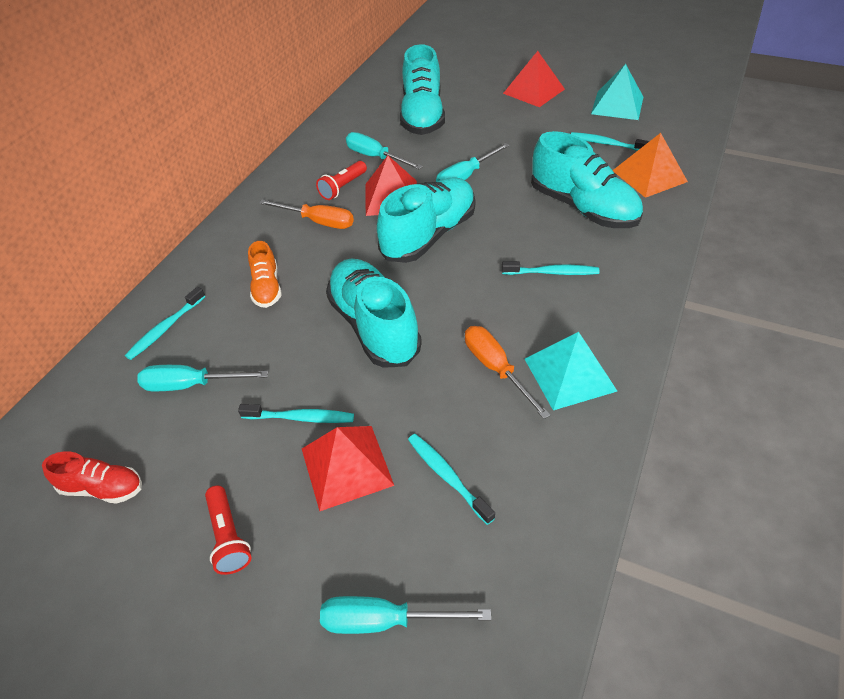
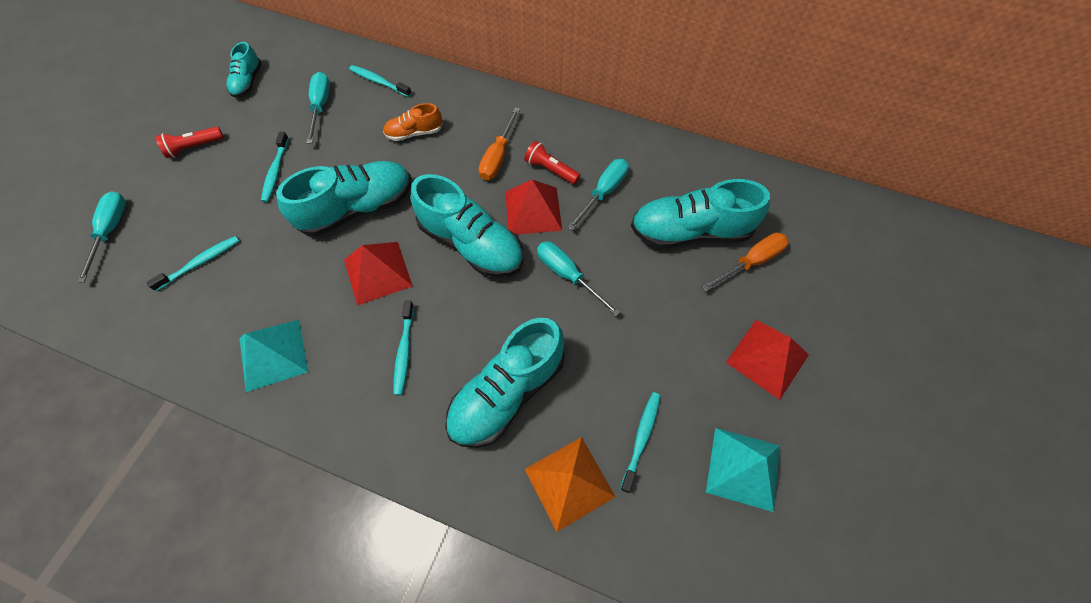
camera: 85 degrees right, 15 degrees up
red shoe [42,451,142,504] -> turquoise shoe [226,42,262,98]
red pyramid [302,426,394,511] -> red pyramid moved to [344,242,413,306]
orange screwdriver [465,326,551,419] -> orange screwdriver moved to [702,233,789,291]

